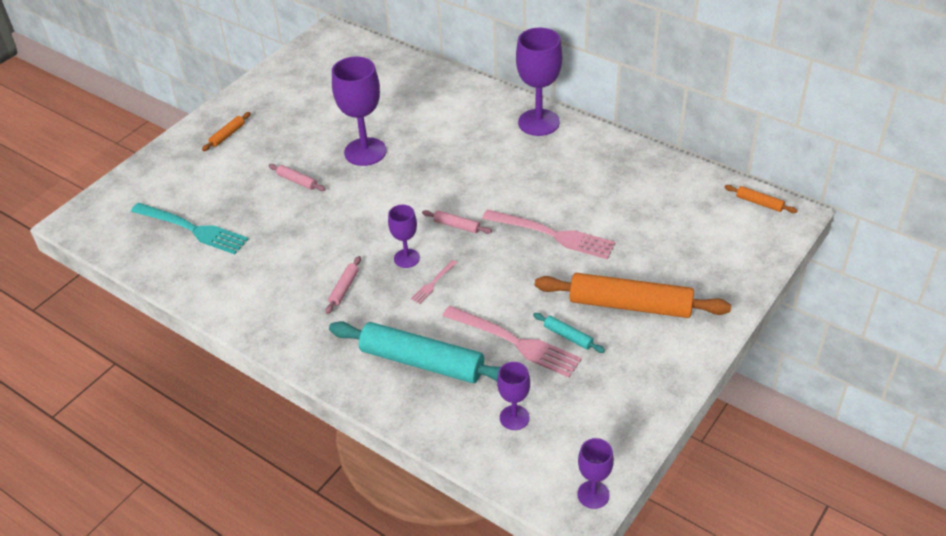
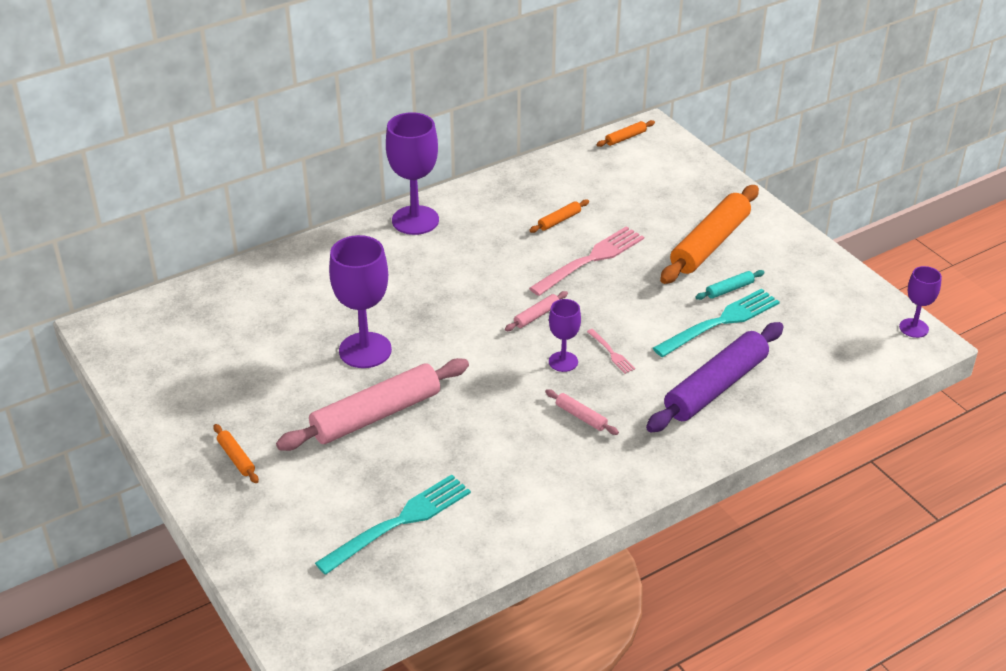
camera: 70 degrees left, 5 degrees down
pink rolling pin [268,164,325,191] -> pink rolling pin [276,358,469,451], size x2.35
turquoise rolling pin [329,321,501,383] -> purple rolling pin [646,322,784,433]
pink fork [442,306,582,378] -> turquoise fork [653,288,780,357]
purple goblet [497,362,530,430] -> none
none -> orange rolling pin [529,199,589,233]

